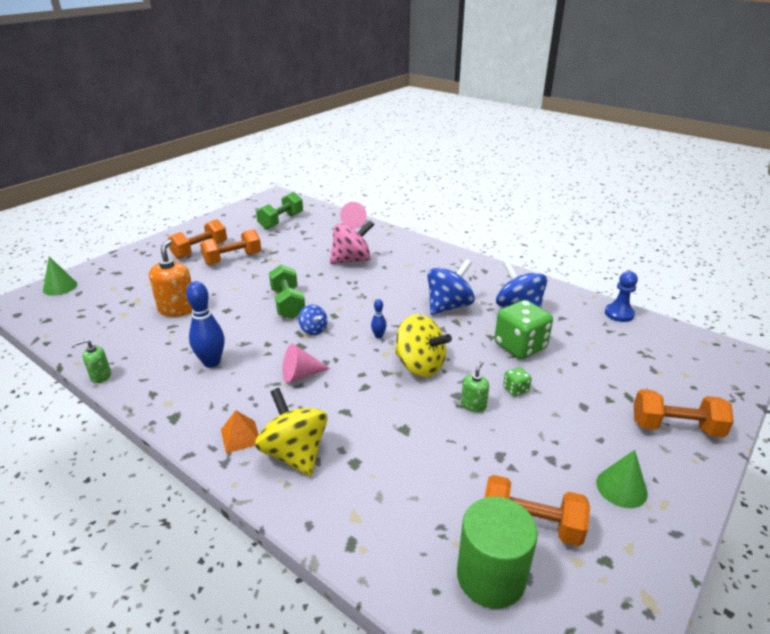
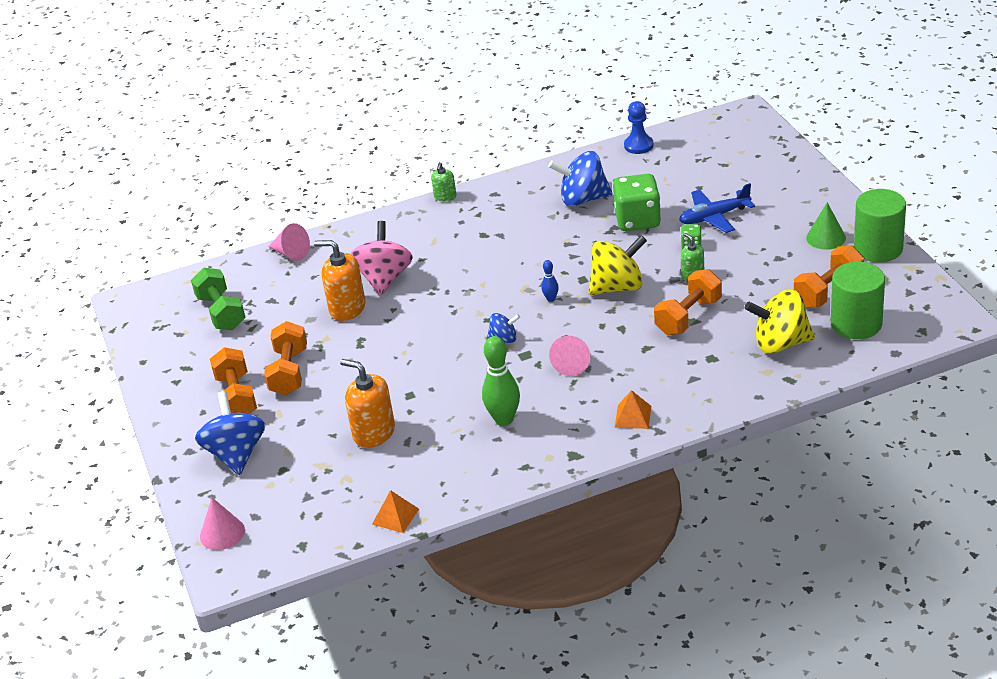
camera: 55 degrees left, 5 degrees up
green cone [43,257,77,296] -> pink cone [200,498,245,550]
green soap dispenser [75,339,111,383] -> green soap dispenser moved to [431,162,456,202]
blue bowling pin [186,281,224,368] -> green bowling pin [482,336,520,426]
yellow spinning top [255,388,328,476] -> yellow spinning top moved to [745,290,815,353]
green dumbbell [269,264,305,319] -> none
blue spinning top [427,259,475,315] -> blue spinning top moved to [195,391,265,475]
orange dumbbell [634,389,734,438] -> orange dumbbell moved to [654,269,722,335]
none -> orange soap dispenser [314,240,366,321]
none -> orange pyramid [372,490,419,533]
none -> blue plane [679,183,755,233]
none -> green cylinder [854,189,906,262]

